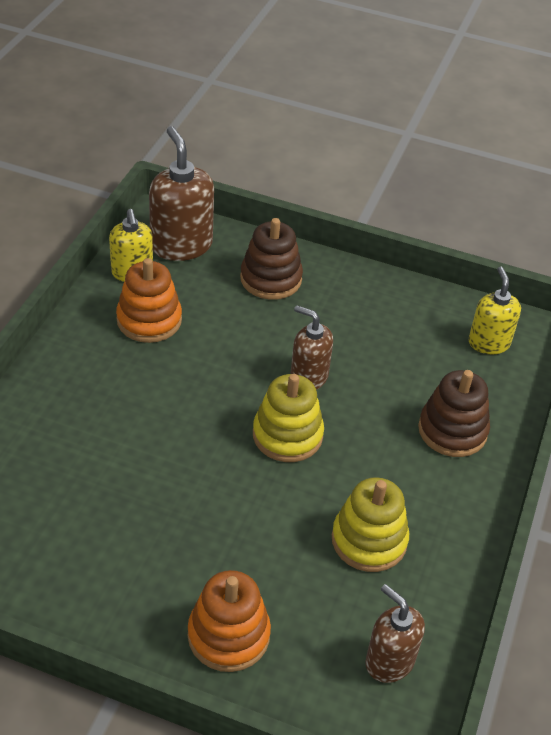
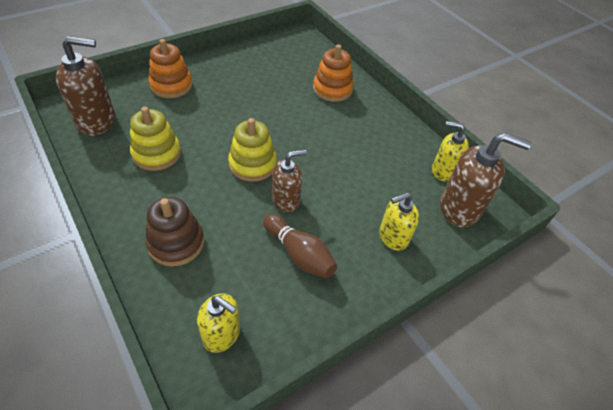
camera: 125 degrees right, 5 degrees up
orange stacking toy [116,258,182,343] -> orange stacking toy moved to [313,44,354,102]
brown stacking toy [240,218,303,300] -> yellow soap dispenser [379,192,419,251]
brown soap dispenser [365,584,425,683] -> brown soap dispenser [56,36,115,136], size x1.55
none -> brown bowling pin [263,214,337,279]

